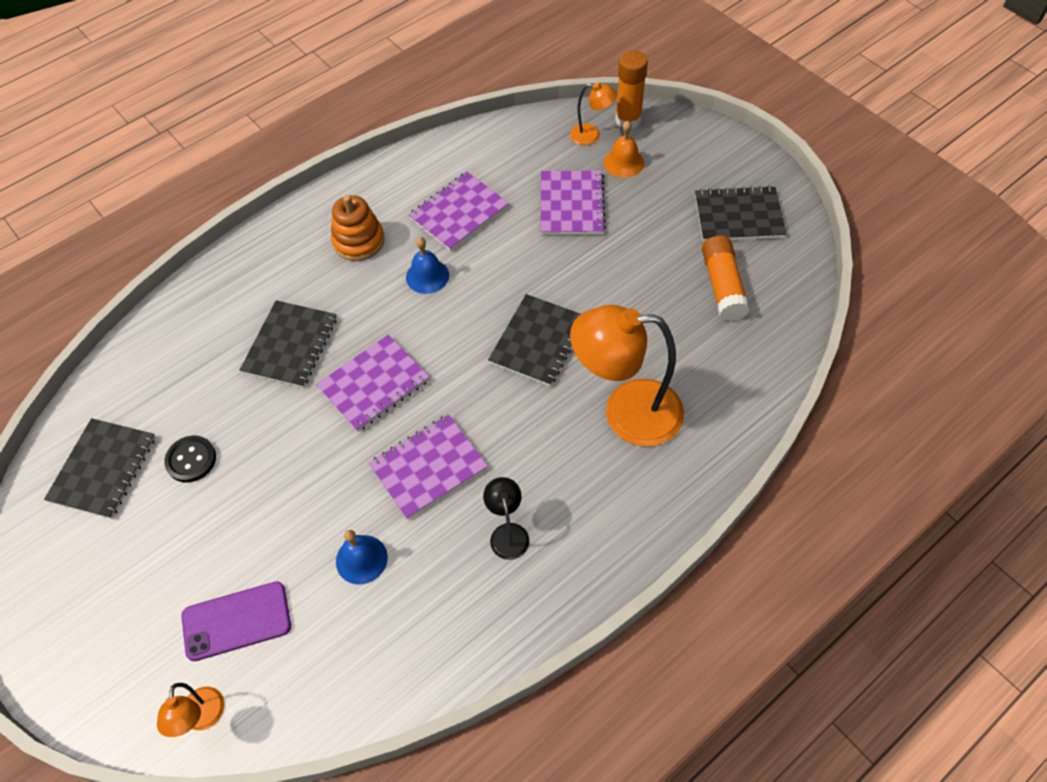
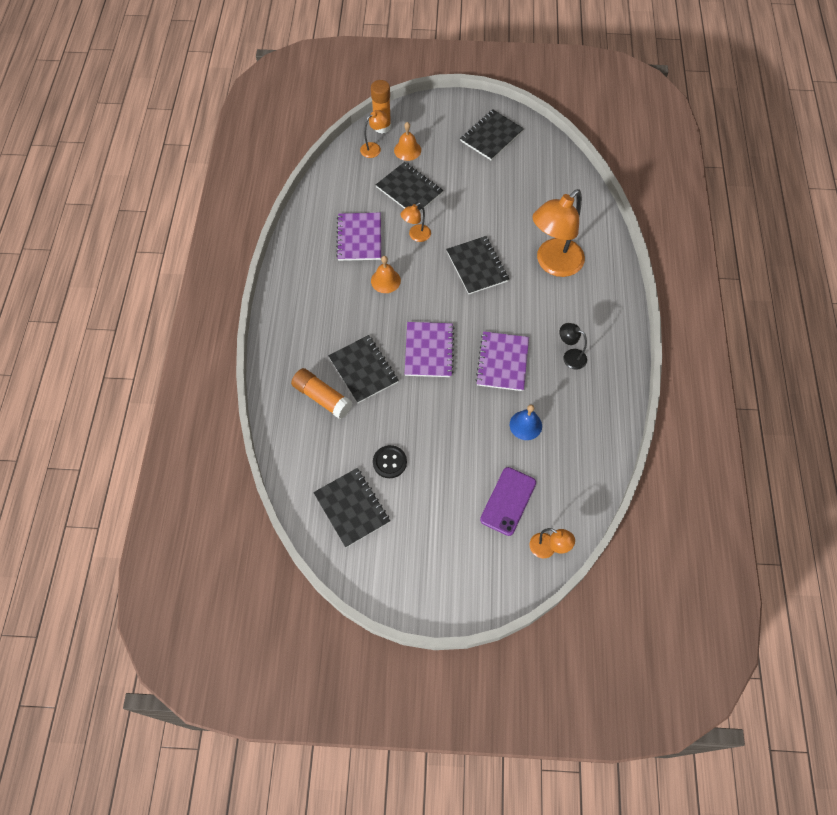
camera: 50 degrees left, 5 degrees up
orange stacking toy [331,195,385,261] -> none
blue bell [406,237,449,294] -> orange bell [371,256,401,293]
purple notebook [540,170,606,235] -> black notebook [376,162,443,211]
orange glue stick [702,235,750,321] -> orange glue stick moved to [291,368,352,419]
none -> orange lamp [401,203,431,242]

